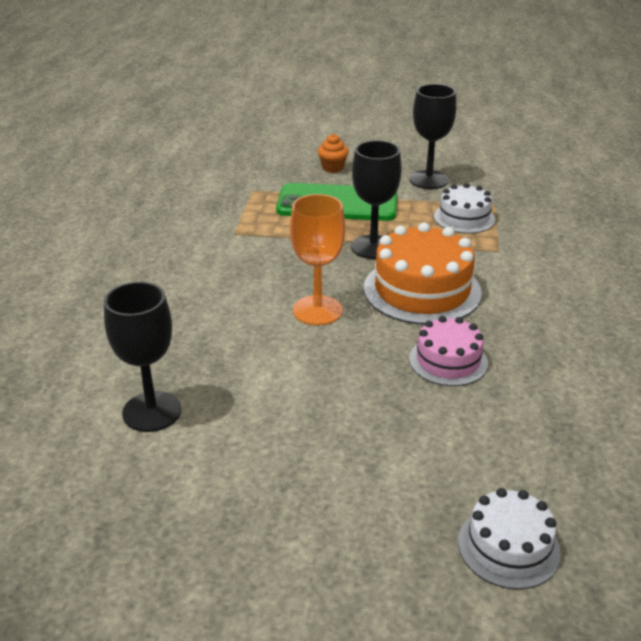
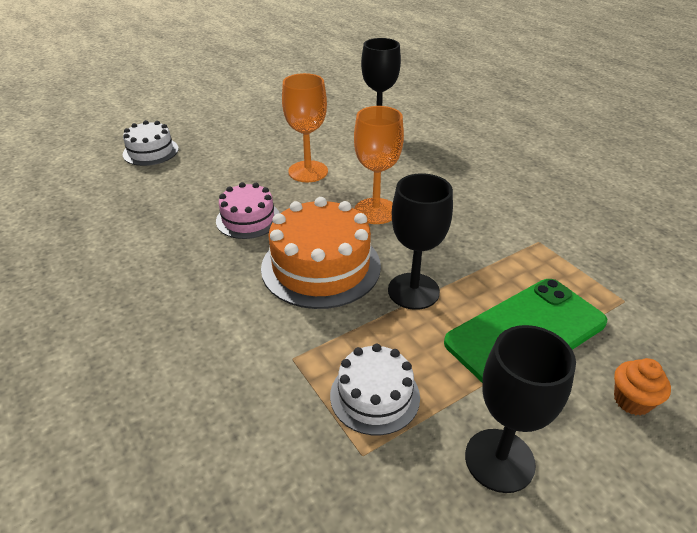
camera: 140 degrees right, 5 degrees up
none -> orange goblet [282,73,328,182]

